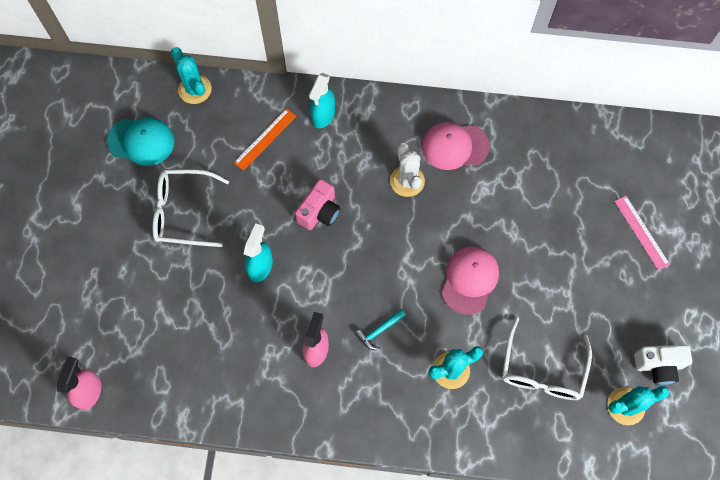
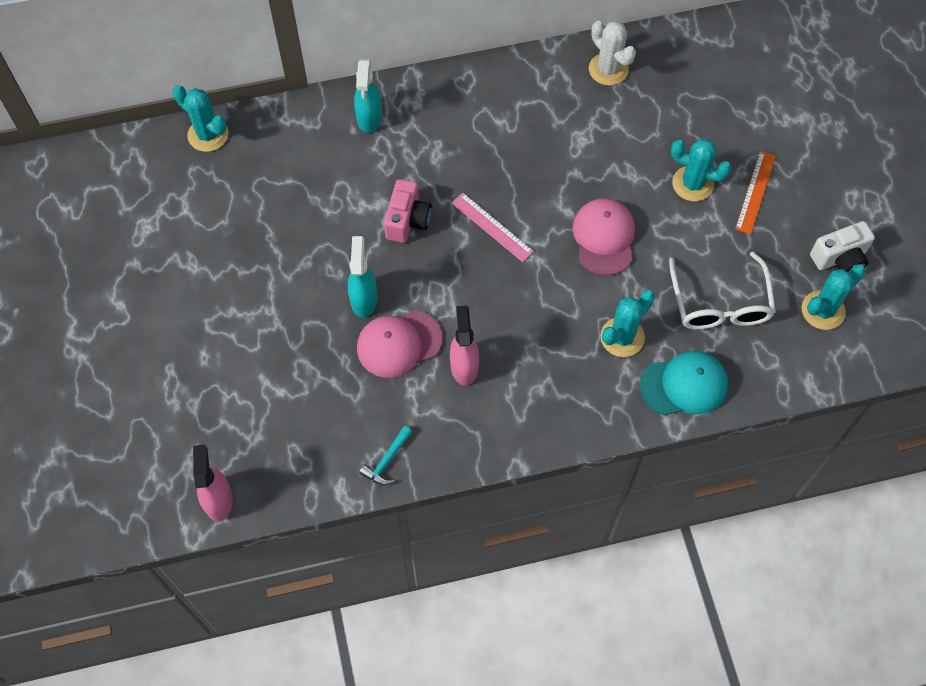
camera: 20 degrees left, 5 degrees down
turquoise cap [107,118,174,166] -> turquoise cap moved to [640,351,728,415]
white glasses [153,170,229,247] -> none
orange ruler [234,109,296,171] -> orange ruler moved to [735,151,776,234]
turquoise hammer [355,309,406,350] -> turquoise hammer moved to [359,426,412,485]
white cactus [390,142,425,197] -> white cactus moved to [589,21,636,86]
pink cap [422,122,490,170] -> pink cap moved to [357,310,443,378]
pink ruler [614,196,670,270] -> pink ruler moved to [452,193,534,262]
none -> turquoise cactus [671,139,732,201]

